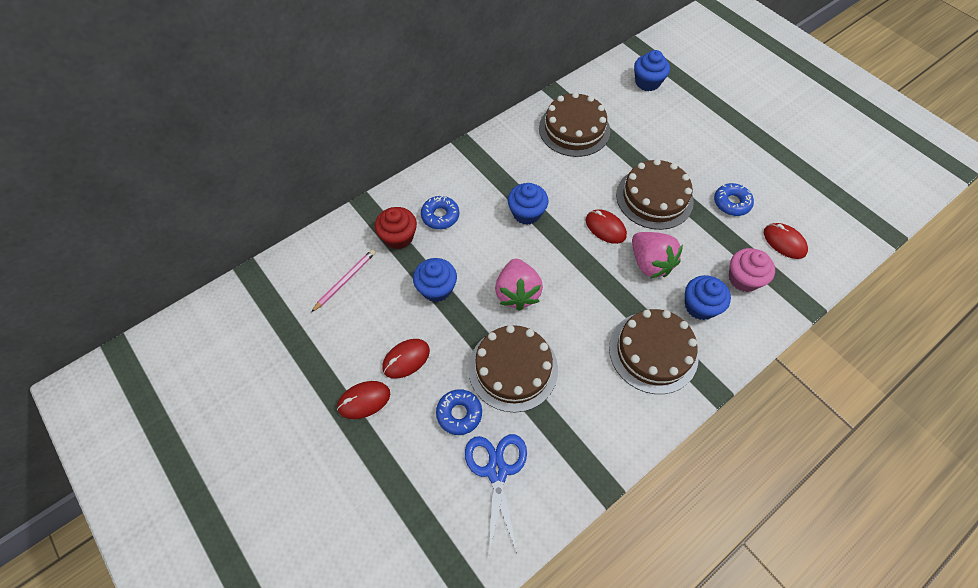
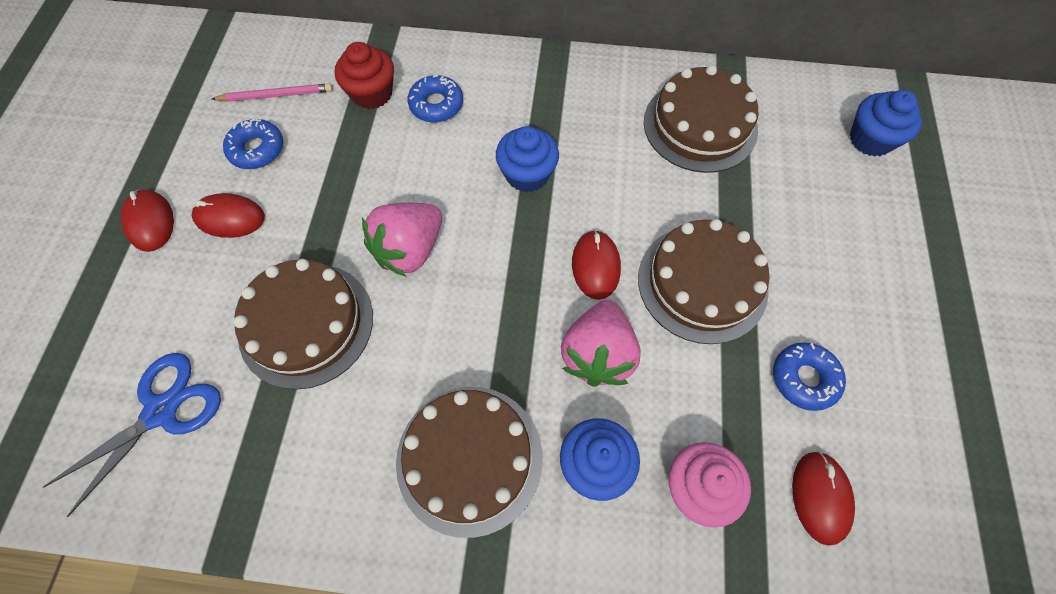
camera: 45 degrees right, 5 degrees up
red mouse [337,381,390,419] -> red mouse turned 45 degrees clockwise [120,190,174,252]
blue cupcake [413,258,457,302] -> none
blue donut [436,389,482,435] -> blue donut moved to [223,119,283,169]

